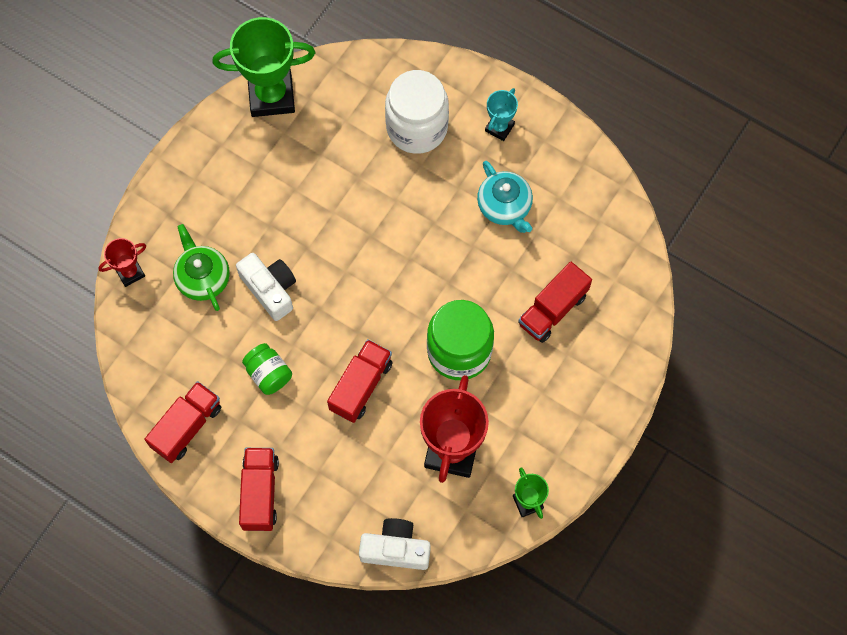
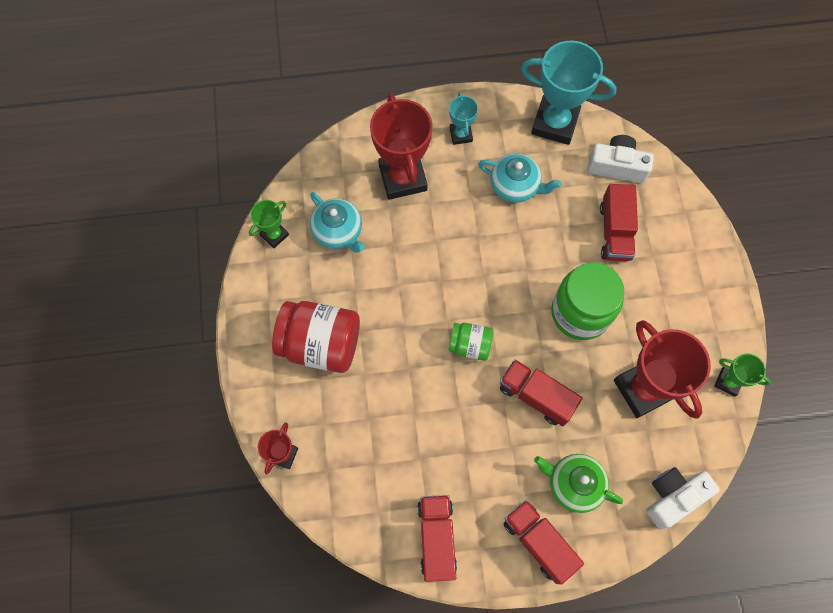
camera: 40 degrees left, 0 degrees up
green teapot [173,224,230,311] -> green teapot moved to [534,454,623,513]
green trophy [212,17,315,117] -> green trophy [249,200,289,248], size x0.50
white camera [236,253,296,321] -> white camera moved to [588,135,654,183]
green jar [242,343,292,395] -> green jar moved to [449,323,493,361]
red truck [327,339,392,423] -> red truck turned 45 degrees counterclockwise [500,359,583,426]
white jar [385,70,449,154] -> red trophy [370,93,433,200]
none -> red jar [272,301,360,373]
none -> turquoise teapot [310,192,365,253]
none -> turquoise trophy [521,41,617,145]

